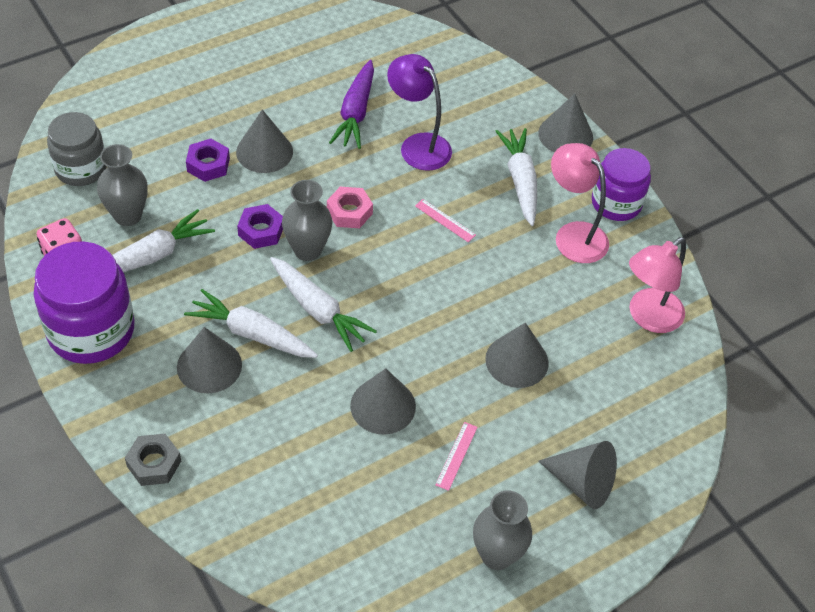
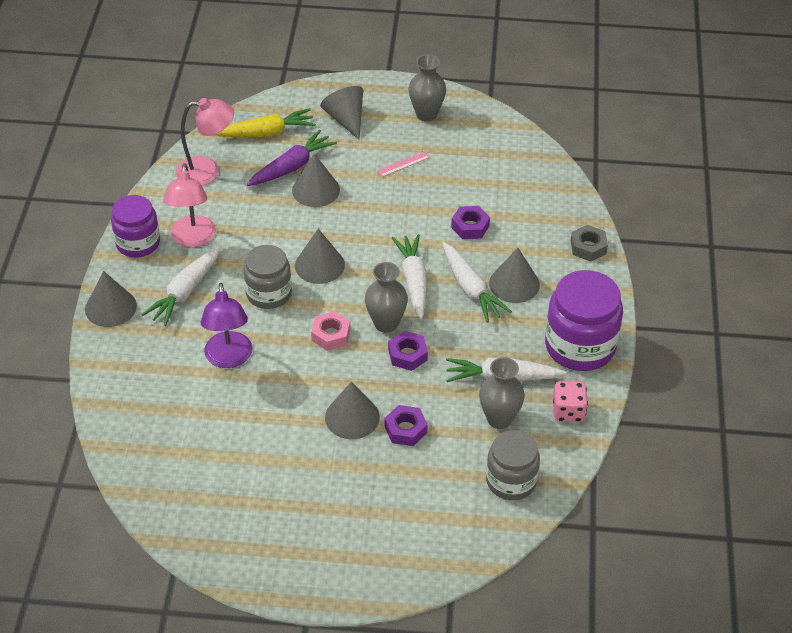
camera: 140 degrees left, 5 degrees down
purple carrot [329,60,374,149] -> purple carrot moved to [247,130,337,186]
grey cone [350,368,416,435] -> grey cone moved to [295,229,345,284]
pink ruler [415,199,476,242] -> grey jar [244,245,292,309]
none -> yellow carrot [215,108,316,137]
none -> purple nut [451,206,490,239]

